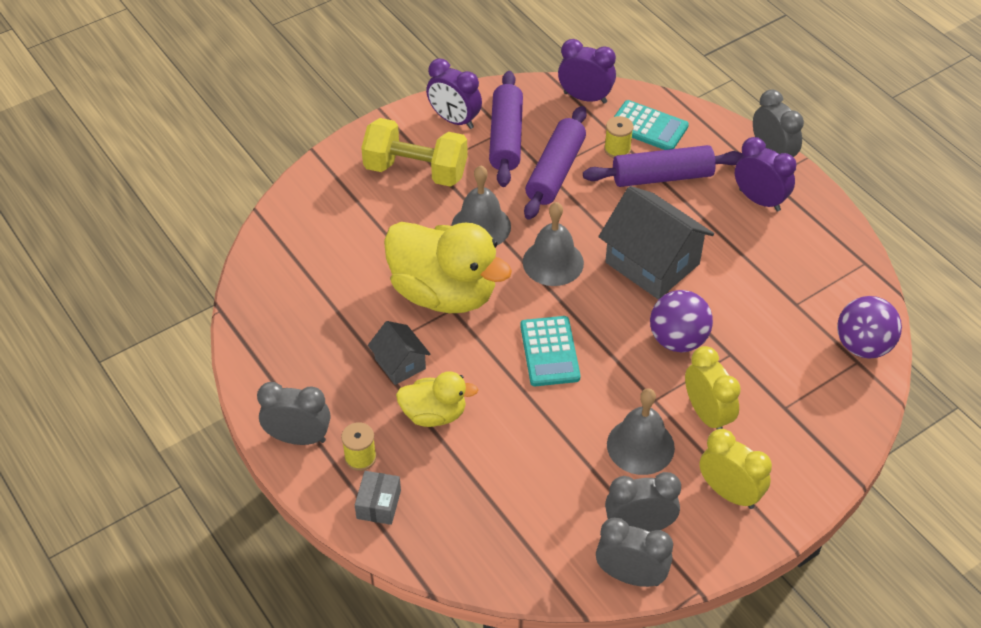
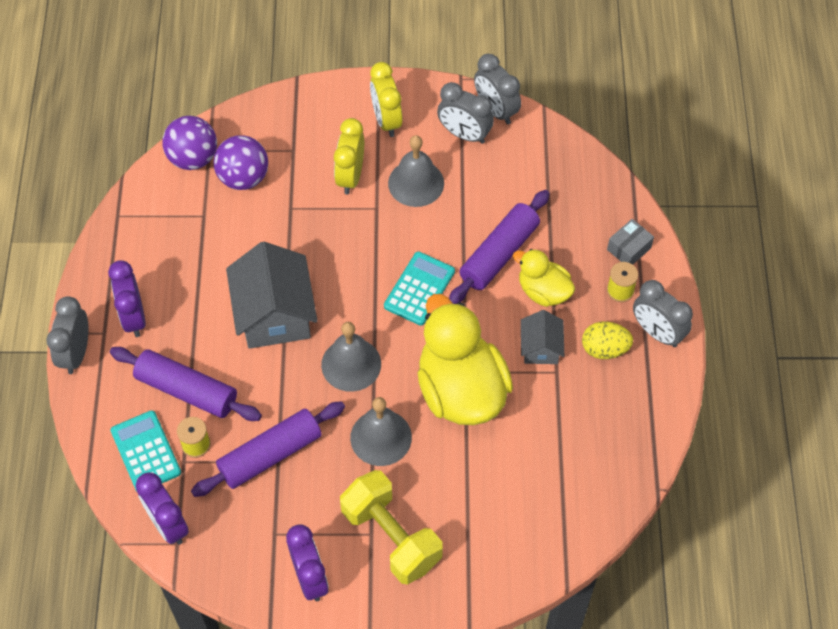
camera: 145 degrees left, 10 degrees up
purple rolling pin [489,71,523,187] -> purple rolling pin moved to [449,190,550,304]
purple ball [650,290,713,352] -> purple ball moved to [213,135,268,190]
none -> yellow egg [582,322,633,359]

